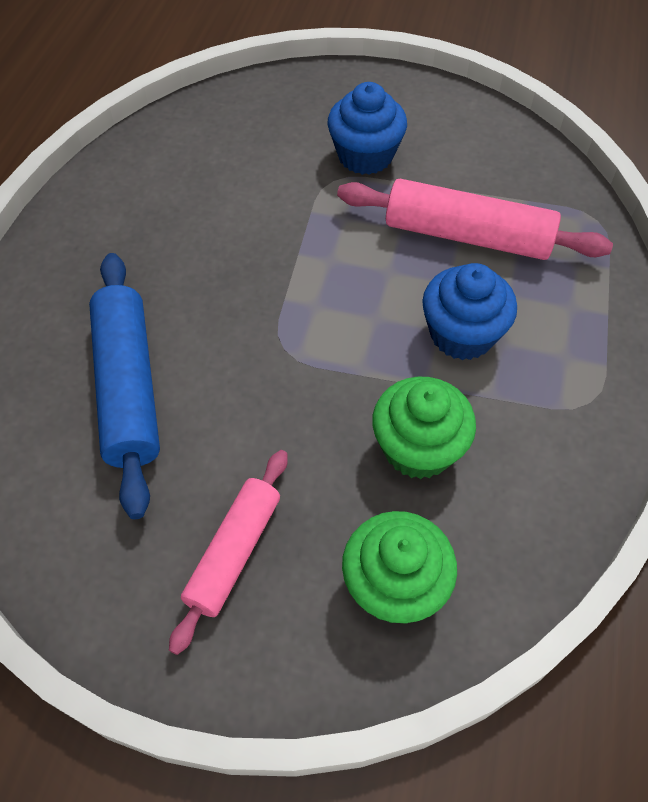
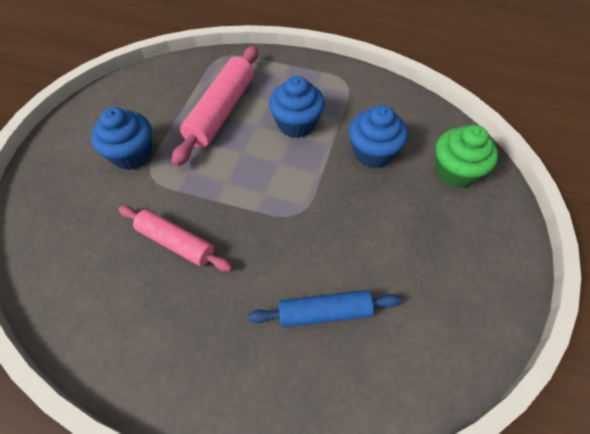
camera: 85 degrees left, 0 degrees up
blue rolling pin [89,253,160,519] -> blue rolling pin [248,290,401,328], size x0.66
pink rolling pin [169,450,288,655] -> pink rolling pin moved to [118,206,232,272]
green cupcake [372,377,476,479] -> blue cupcake [349,105,408,168]

